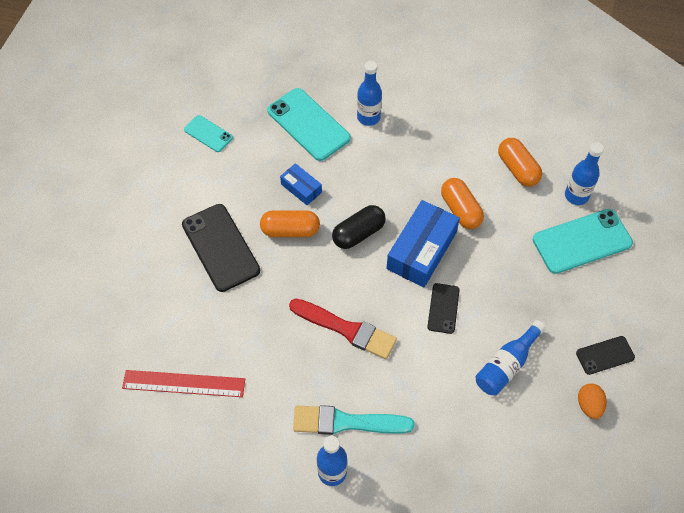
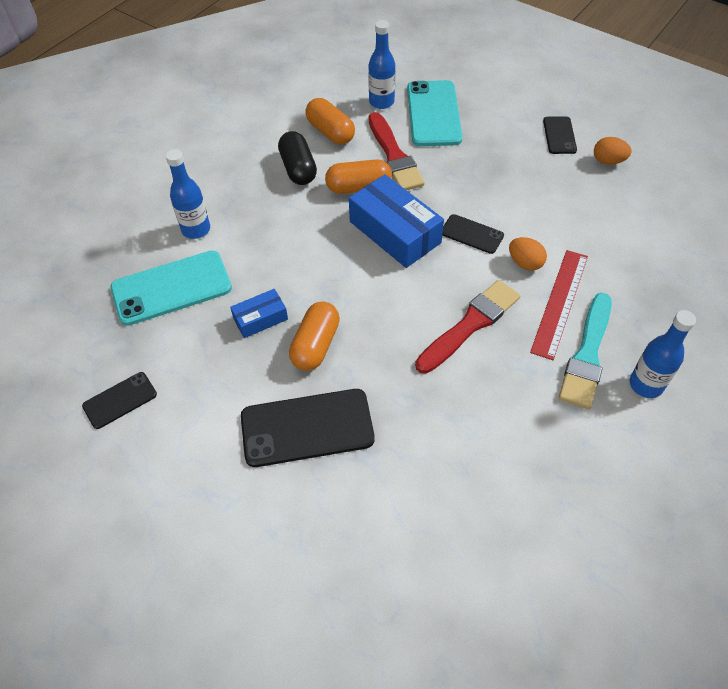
camera: 70 degrees left, 5 degrees down
red ruler [122,370,245,397] -> red ruler moved to [530,250,588,360]
turquoise phone [184,115,233,152] -> black phone [82,372,157,429]
black capsule [332,205,386,249] -> black capsule moved to [278,131,317,185]
blue bottle [476,320,546,395] -> none
orange capsule [498,138,542,187] -> orange capsule turned 60 degrees clockwise [305,98,355,145]
none -> red brush [368,112,425,190]
none -> orange egg [509,237,547,271]

